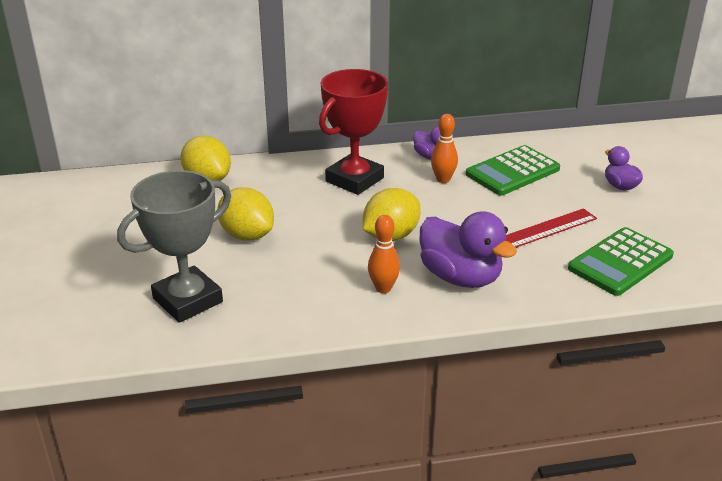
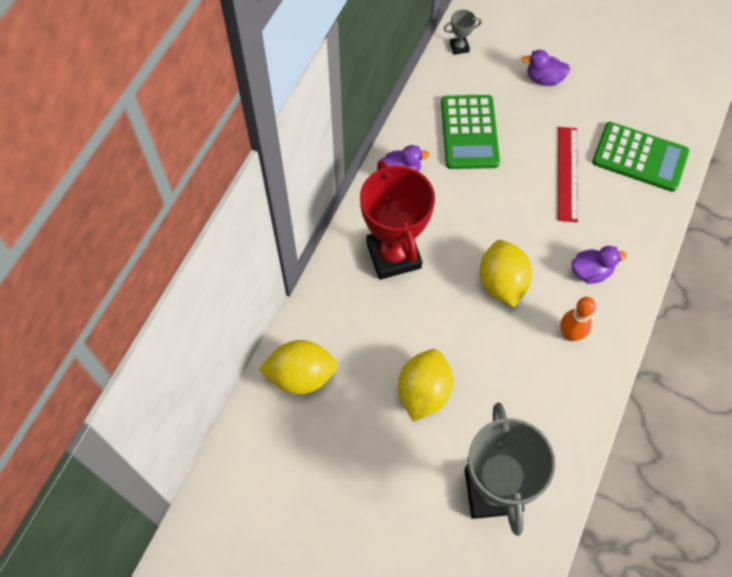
camera: 55 degrees left, 30 degrees up
yellow lemon [217,187,274,241] -> yellow lemon turned 60 degrees counterclockwise [398,349,453,422]
purple duck [419,211,517,288] -> purple duck [571,246,627,284], size x0.54
orange bowling pin [431,114,458,183] -> none
green calculator [568,227,674,296] -> green calculator turned 60 degrees counterclockwise [592,122,689,192]
none -> grey trophy [444,10,482,55]

